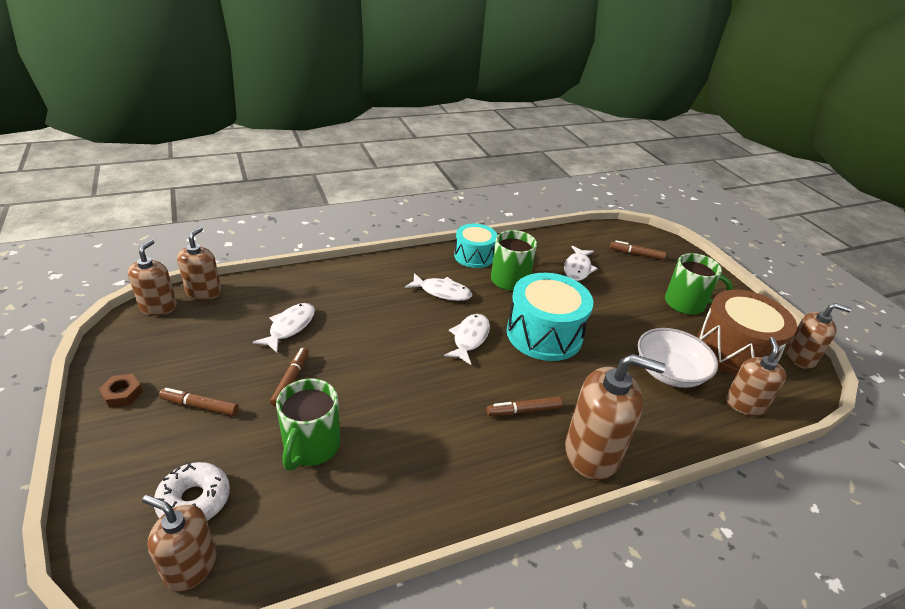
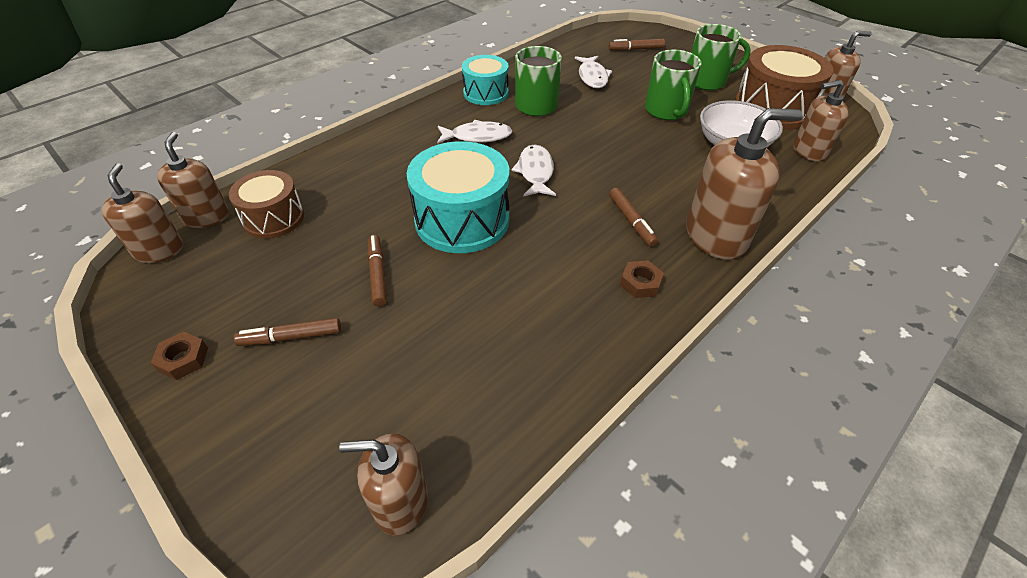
camera: 20 degrees left, 10 degrees up
white donut [154,462,230,521] -> none
white fish [253,303,315,353] -> none
green mug [276,378,340,471] -> green mug moved to [645,50,702,120]
brown marker [486,397,562,416] -> brown marker turned 75 degrees counterclockwise [609,188,658,247]
turquoise drum [507,273,593,361] -> turquoise drum moved to [407,141,509,253]
brown soap dispenser [726,337,786,416] -> brown soap dispenser turned 90 degrees counterclockwise [793,80,849,161]
none -> brown drum [229,170,304,239]
none -> brown nut [620,260,664,298]

